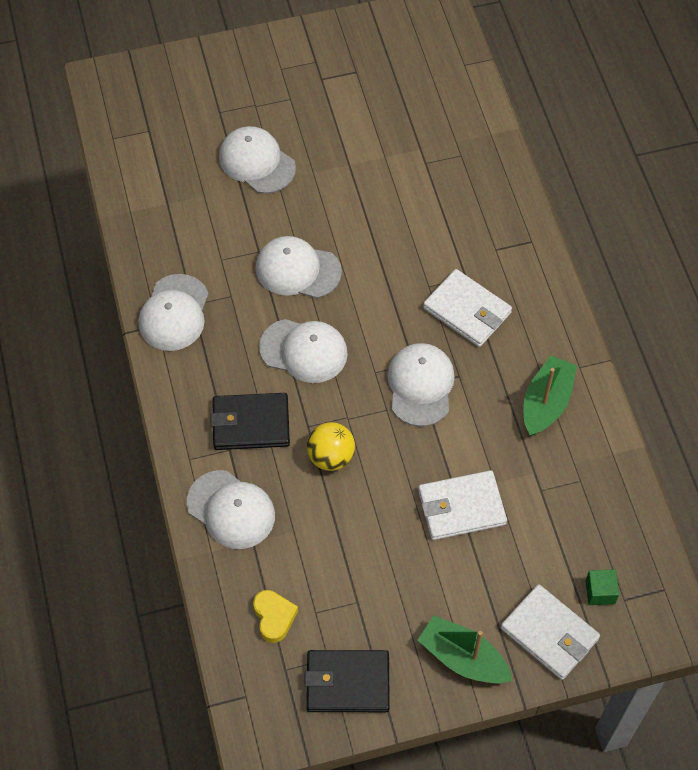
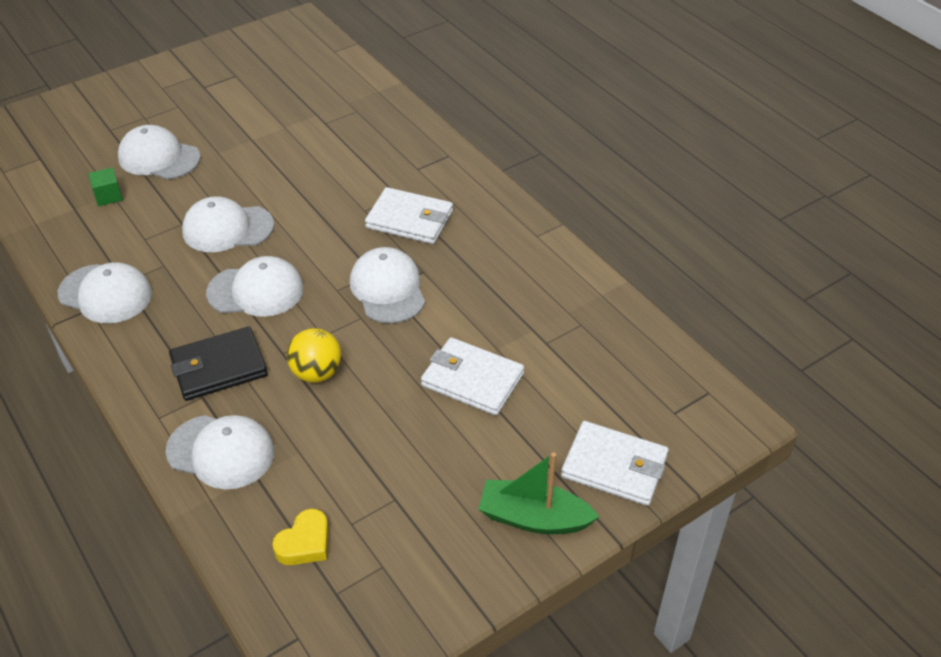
camera: 20 degrees left, 15 degrees down
white cap [139,274,209,351] -> white cap turned 60 degrees counterclockwise [58,262,152,323]
yellow heart [253,590,298,643] -> yellow heart turned 75 degrees clockwise [272,509,329,565]
black wallet [304,650,390,712] -> none
white wallet [418,470,507,540] -> white wallet turned 60 degrees clockwise [421,337,524,416]
green boat [524,355,577,436] -> none
green cube [585,569,619,605] -> green cube moved to [88,167,123,206]

